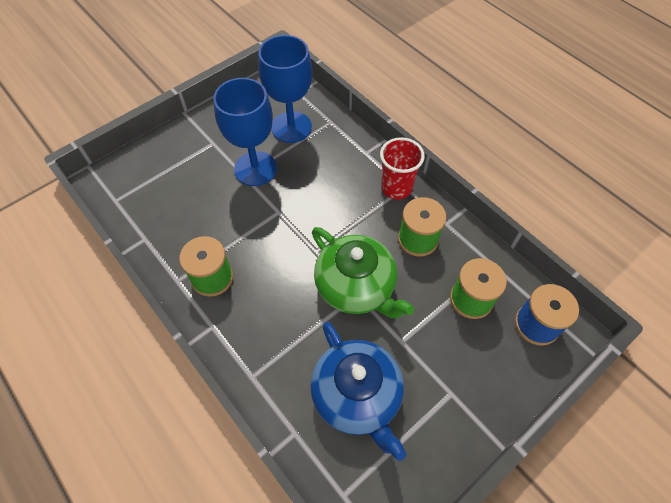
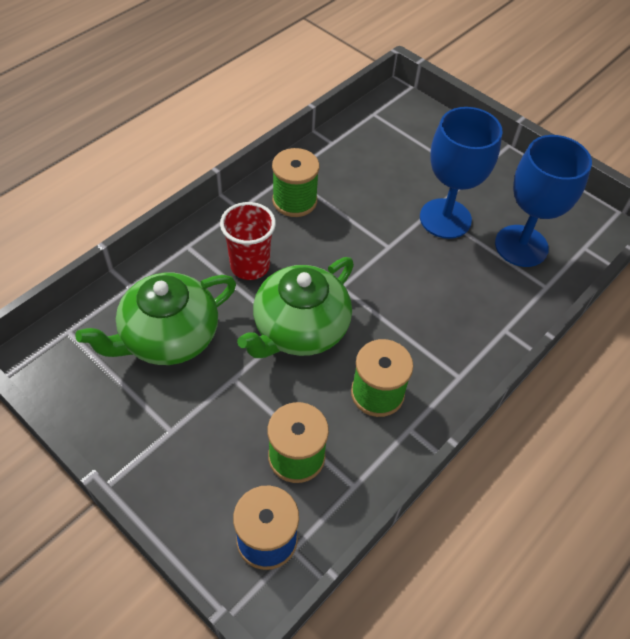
camera: 80 degrees right, 5 degrees down
blue teapot [310,322,406,461] -> green teapot [75,273,236,365]
red cup [380,137,425,199] -> red cup moved to [220,202,276,280]

